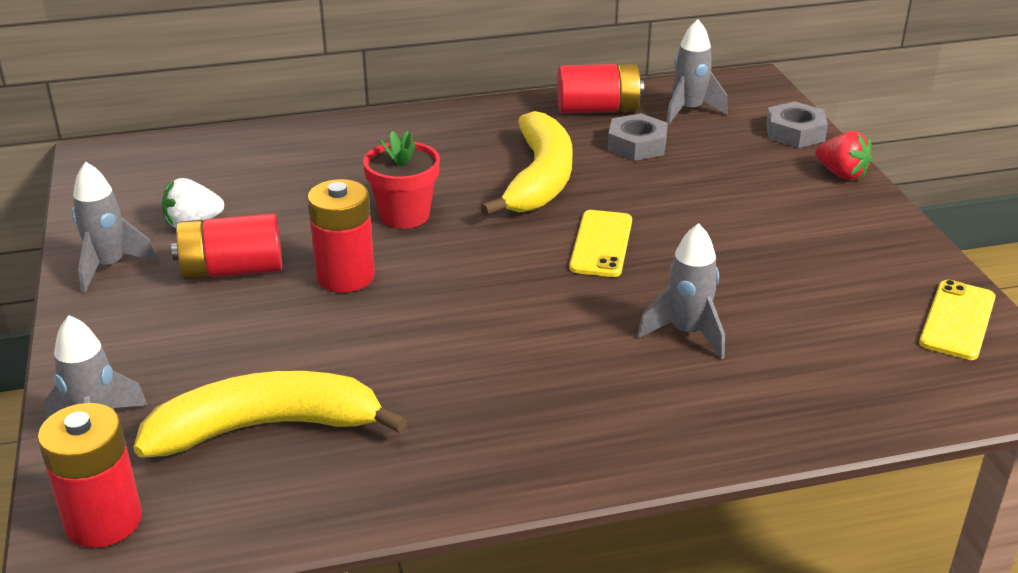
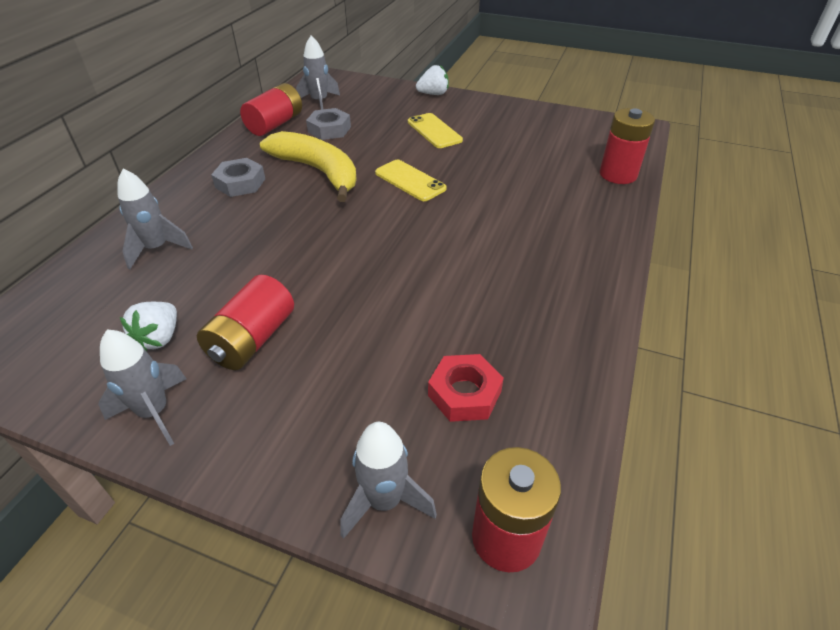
camera: 55 degrees left, 10 degrees up
yellow banana [133,371,407,458] -> red nut [428,354,504,422]
red battery [307,179,375,292] -> red battery moved to [600,108,655,184]
red flower pot [363,131,440,229] -> none
grey rocket [637,223,725,359] -> grey rocket moved to [117,168,193,270]
grey nut [766,102,828,148] -> grey nut moved to [211,158,265,197]
red strawberry [815,131,872,180] -> white strawberry [416,65,449,95]
yellow phone [919,280,996,360] -> yellow phone moved to [408,113,463,148]

